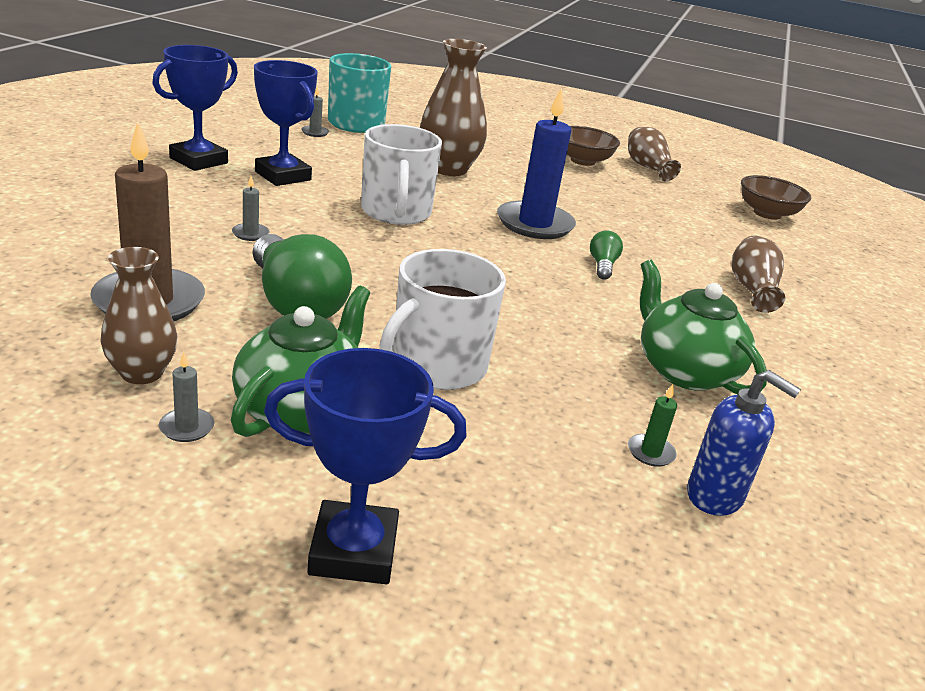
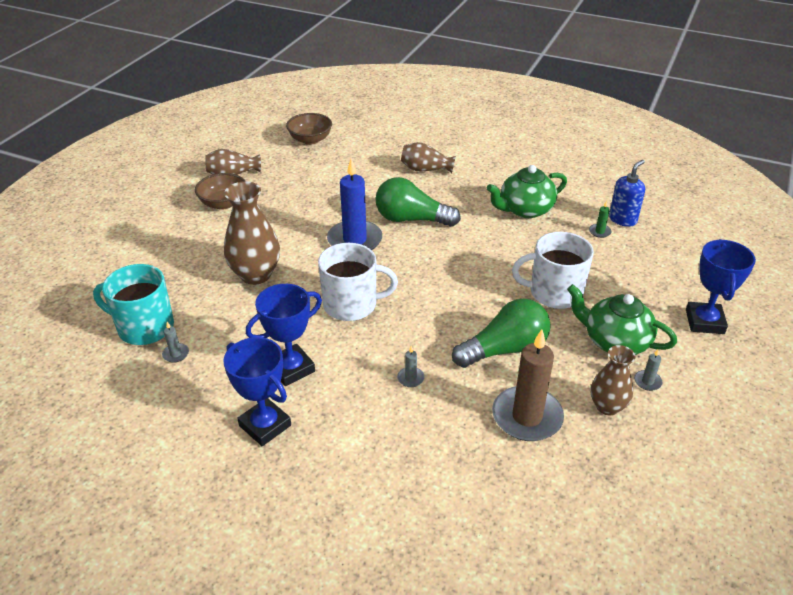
camera: 80 degrees left, 10 degrees up
white mug [380,249,506,390] -> white mug turned 135 degrees clockwise [512,232,594,309]
green light bulb [590,230,623,280] -> green light bulb [376,177,461,227], size x2.14

